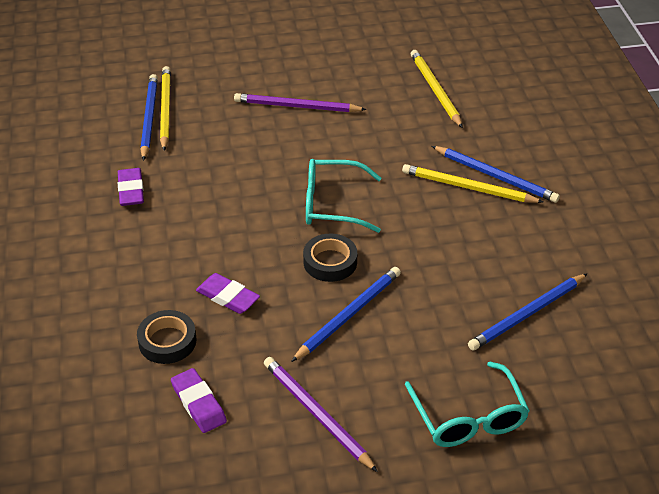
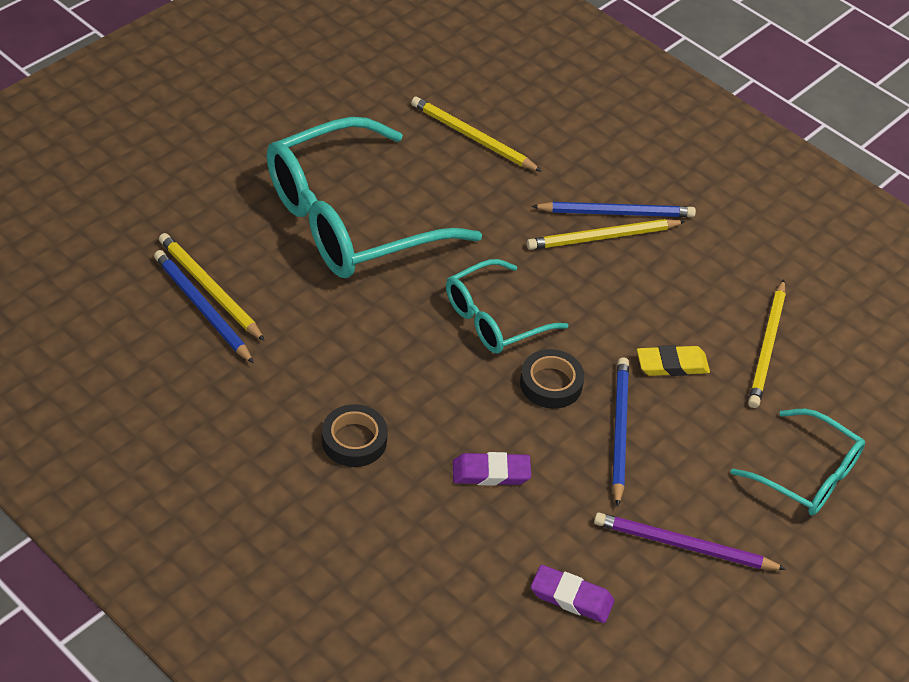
camera: 40 degrees left, 5 degrees up
purple eraser [118,168,144,206] -> none
black tape [137,310,196,364] -> black tape moved to [322,404,388,467]
purple pencil [234,93,367,112] -> turquoise glasses [267,117,482,278]
blue pencil [468,273,588,350] -> yellow pencil [748,279,786,408]
none -> yellow eraser [637,345,710,376]

